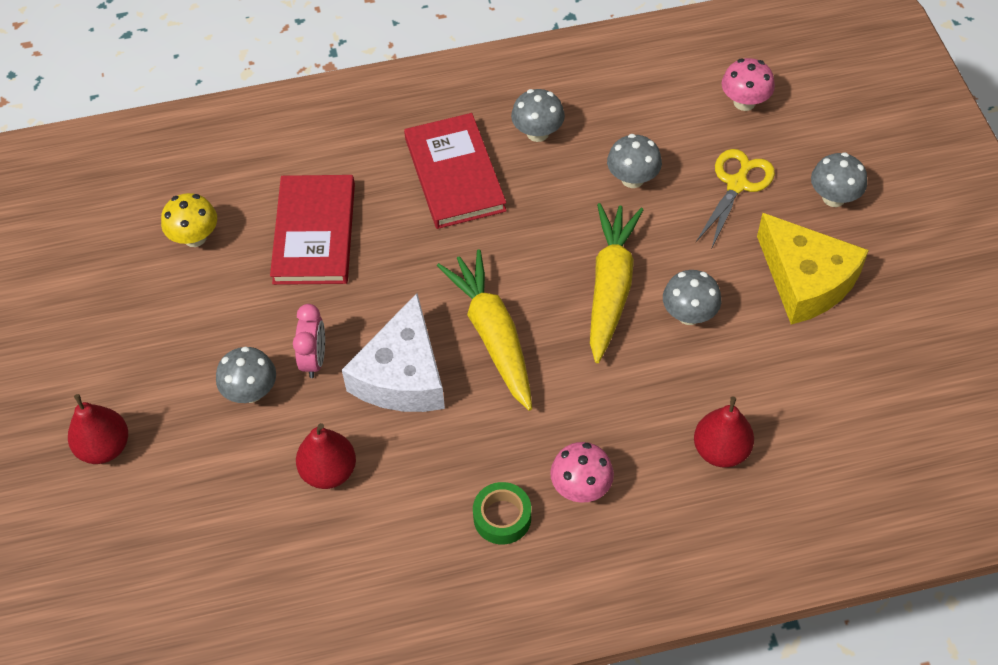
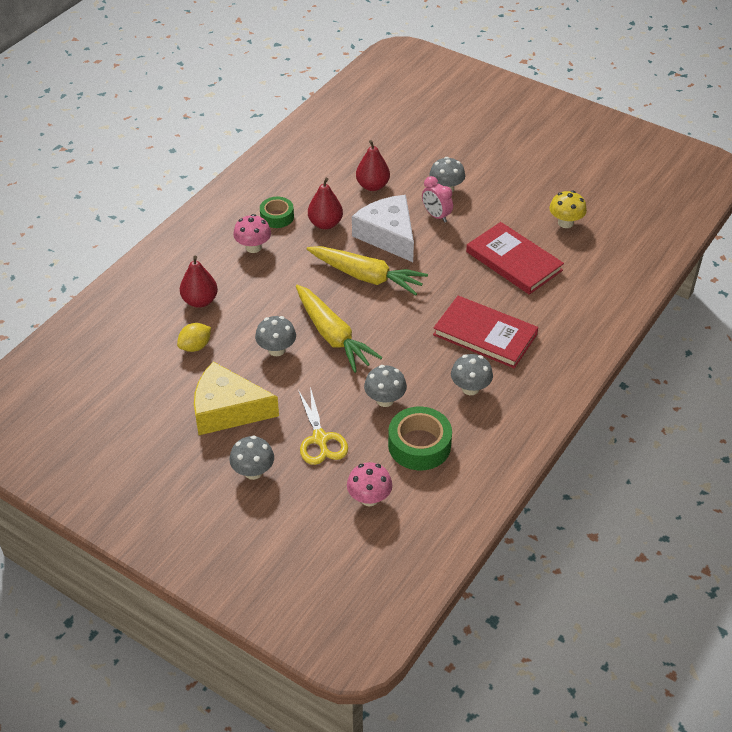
camera: 135 degrees right, 10 degrees down
red pear [68,394,128,464] -> red pear moved to [308,178,343,229]
none -> yellow lemon [177,323,211,352]
none -> green tape [388,407,452,470]

